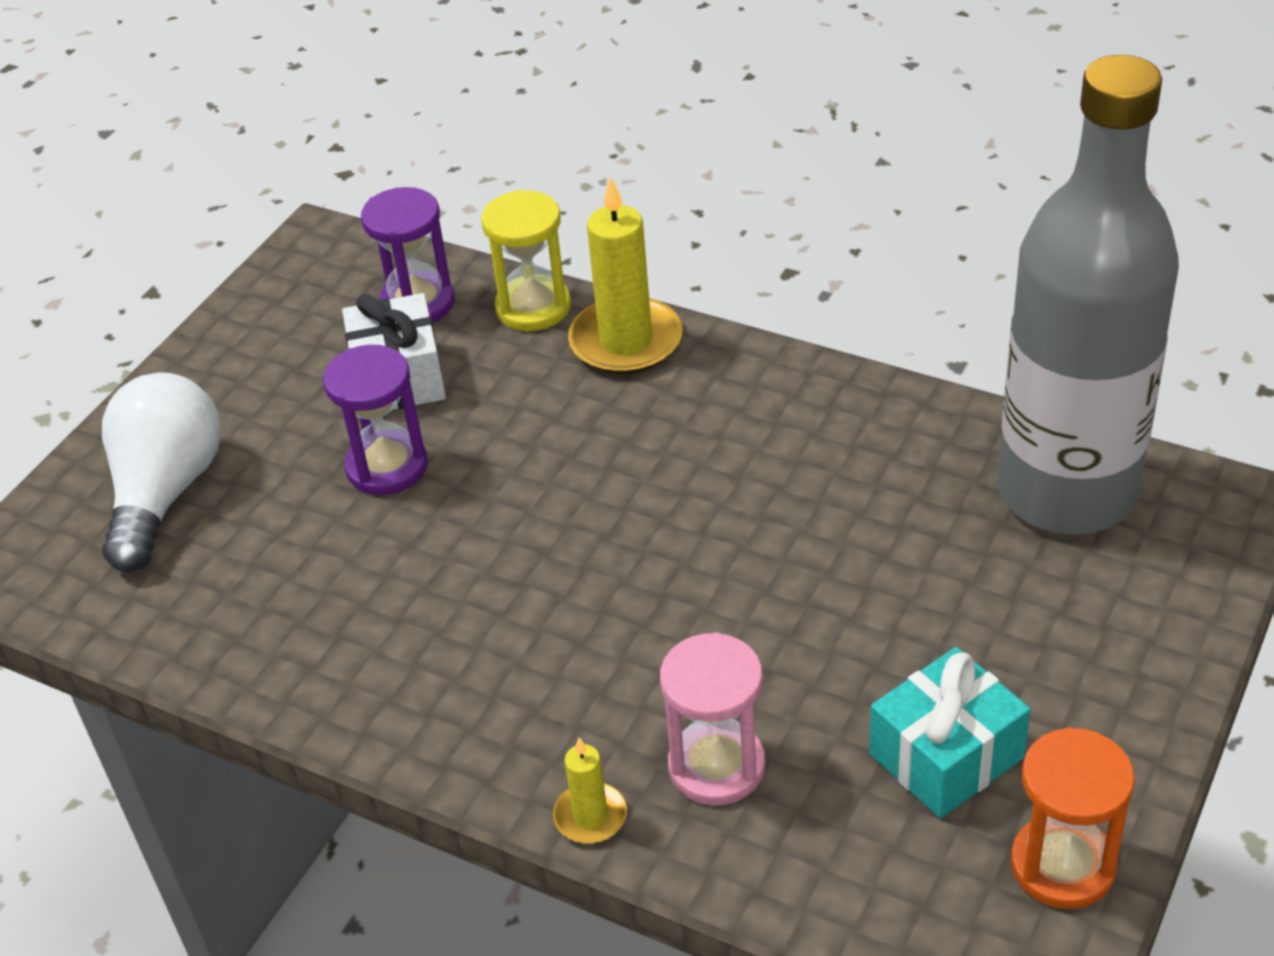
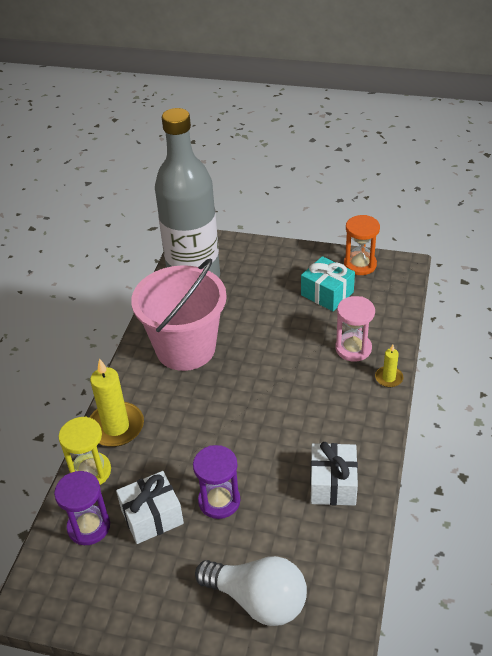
camera: 105 degrees left, 0 degrees up
white light bulb [102,372,221,572] -> white light bulb turned 150 degrees counterclockwise [195,556,307,626]
none -> pink bucket [131,258,227,371]
none -> white gift [310,442,358,506]

